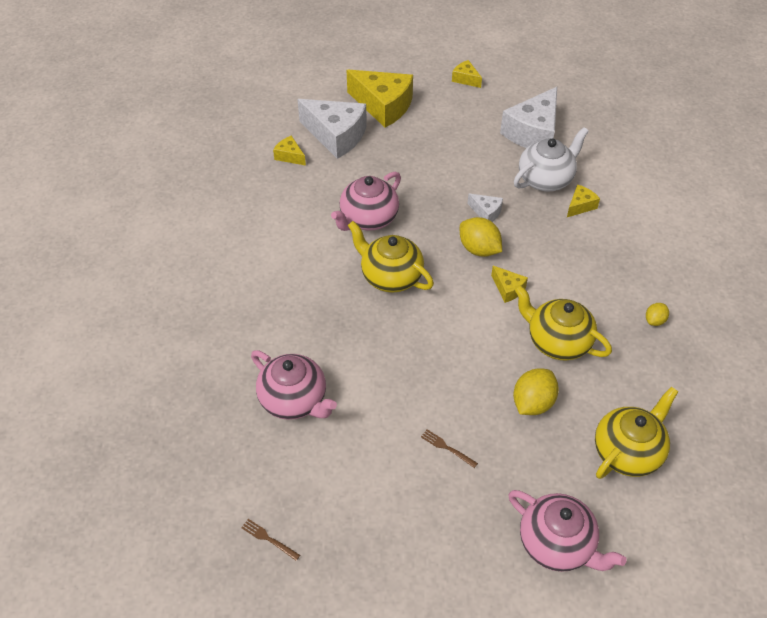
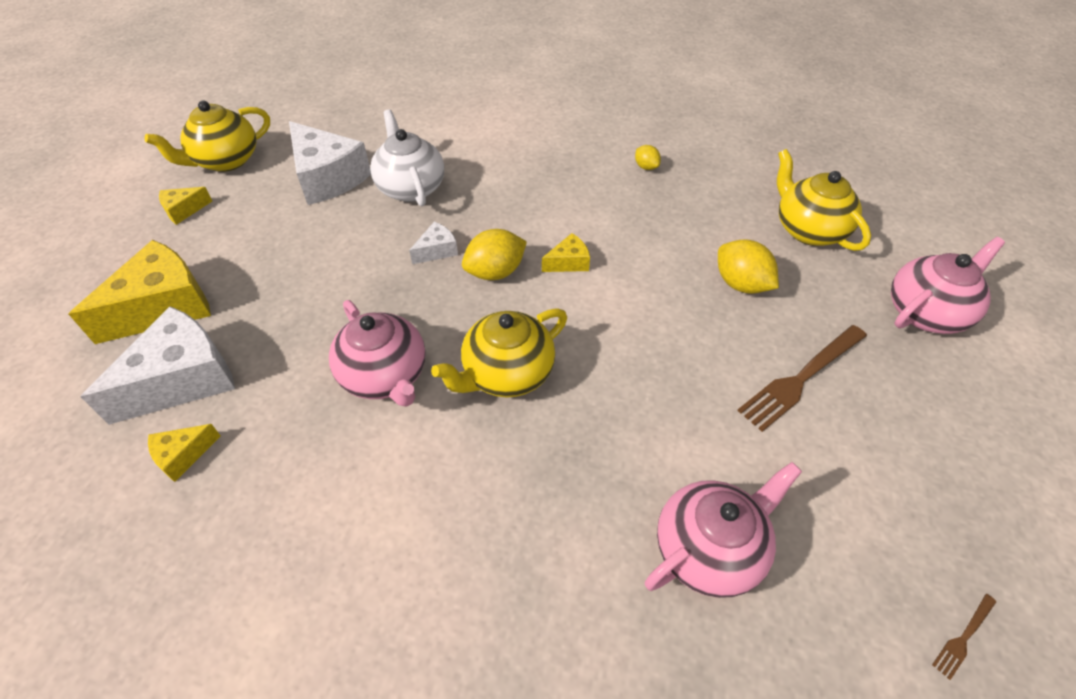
camera: 75 degrees left, 0 degrees up
brown fork [421,429,478,468] -> brown fork [737,325,867,432], size x2.19
yellow teapot [514,285,612,360] -> yellow teapot moved to [145,100,270,172]
yellow cheese [567,184,600,217] -> none

